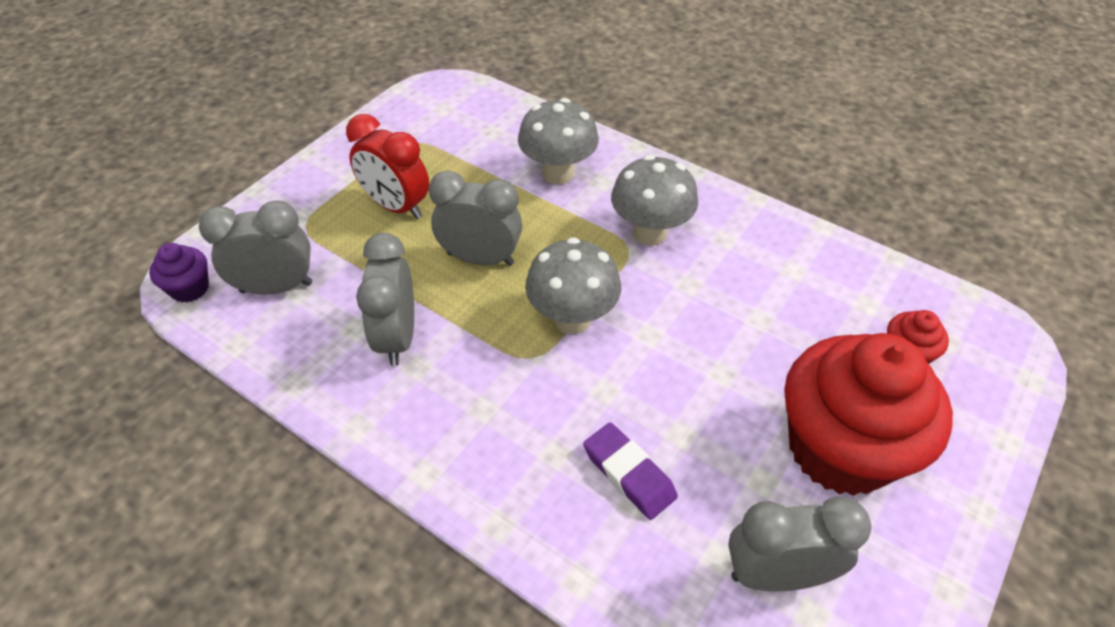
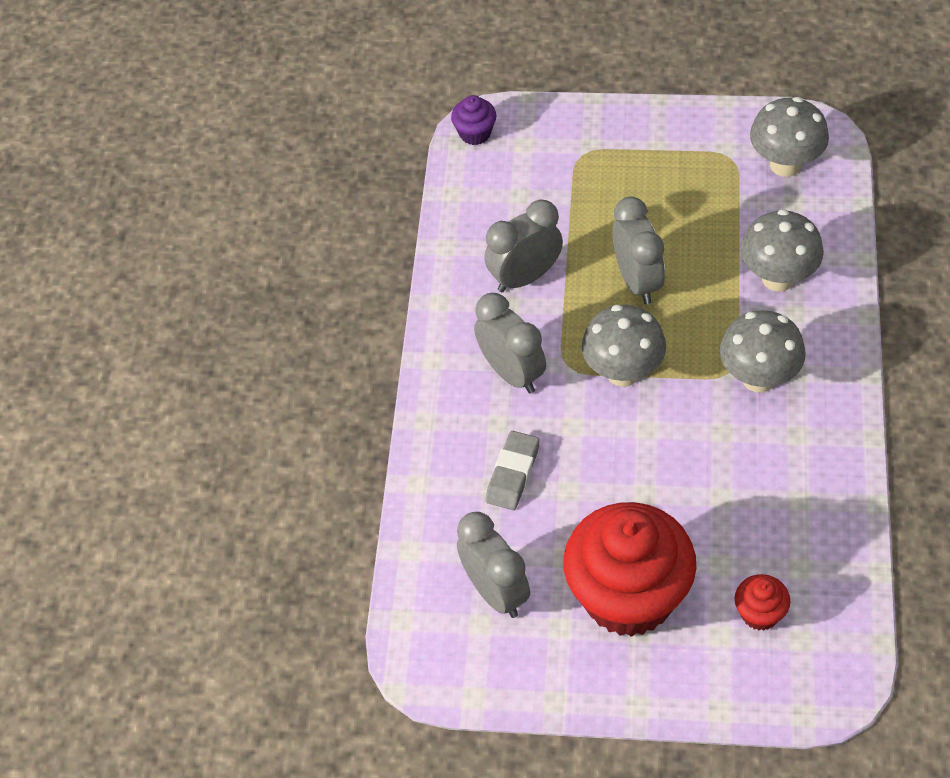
camera: 65 degrees right, 5 degrees up
grey clock [199,200,312,294] -> grey clock moved to [474,293,546,394]
red clock [346,114,429,219] -> none
purple eraser [583,422,678,520] -> grey eraser [486,431,540,510]
none -> grey mushroom [750,97,829,177]

